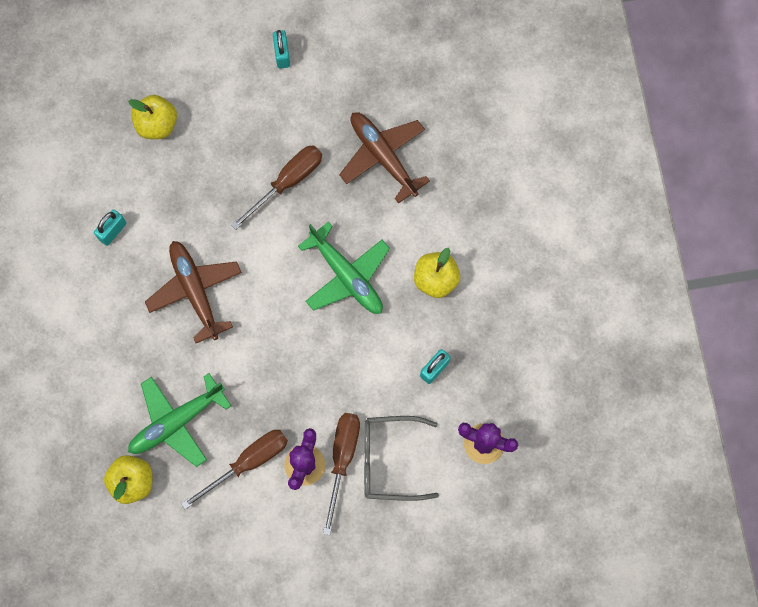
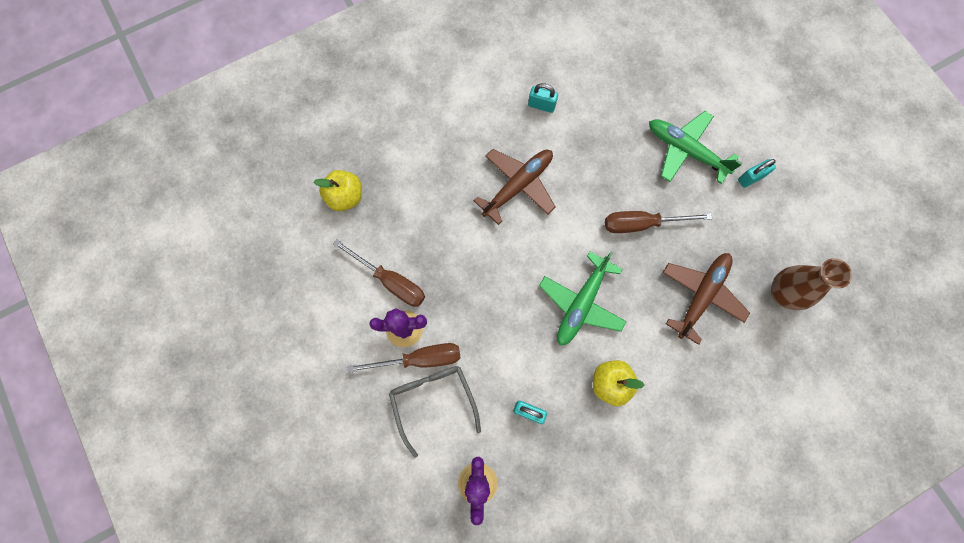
camera: 70 degrees right, 0 degrees up
yellow apple [128,95,177,139] -> none
green plane [128,373,231,467] -> green plane moved to [649,111,743,184]
brown screwdriver [231,145,322,230] -> brown screwdriver turned 150 degrees clockwise [605,211,712,233]
none -> brown vase [771,258,852,310]

